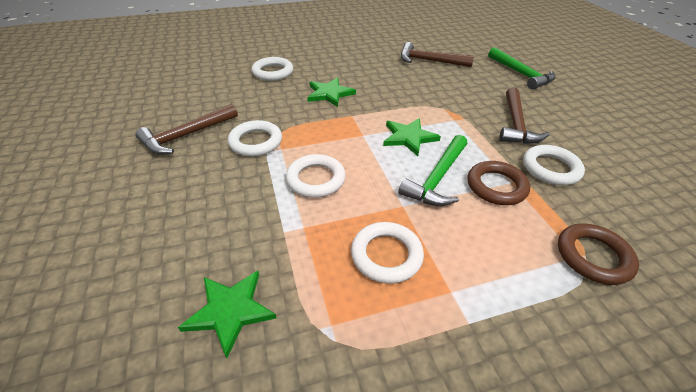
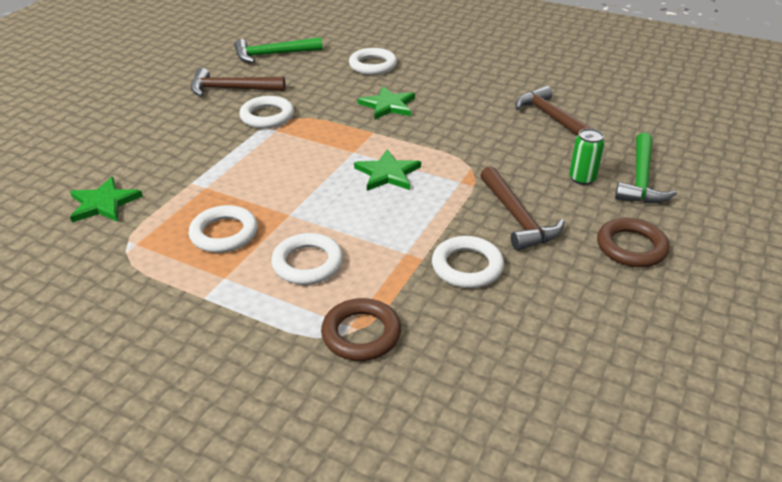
camera: 45 degrees right, 5 degrees down
white ring [286,154,346,198] -> white ring moved to [271,233,343,285]
green hammer [398,135,467,206] -> green hammer moved to [234,37,323,63]
brown ring [468,161,530,205] -> brown ring moved to [597,218,670,267]
brown hammer [499,87,549,144] -> brown hammer turned 75 degrees counterclockwise [480,166,564,251]
none -> green can [569,128,605,185]

